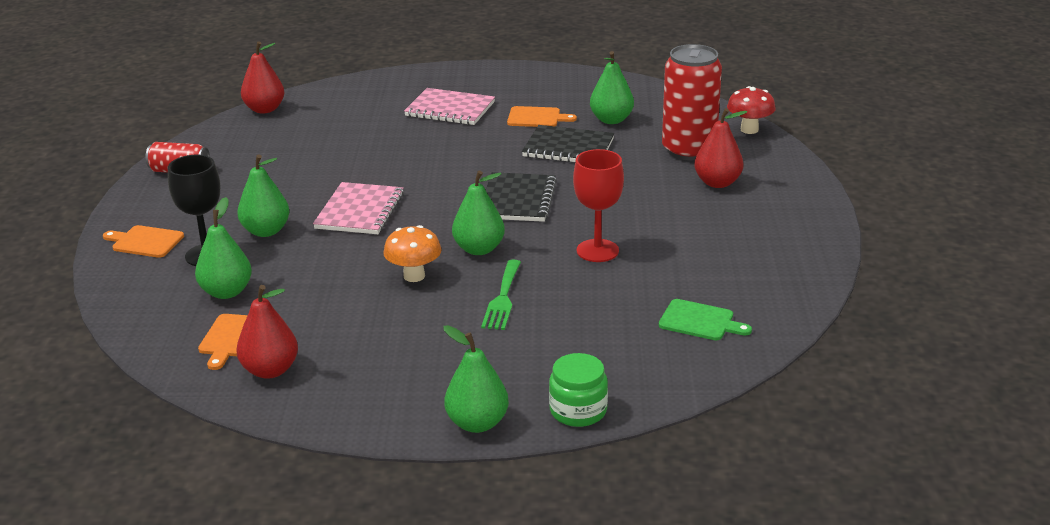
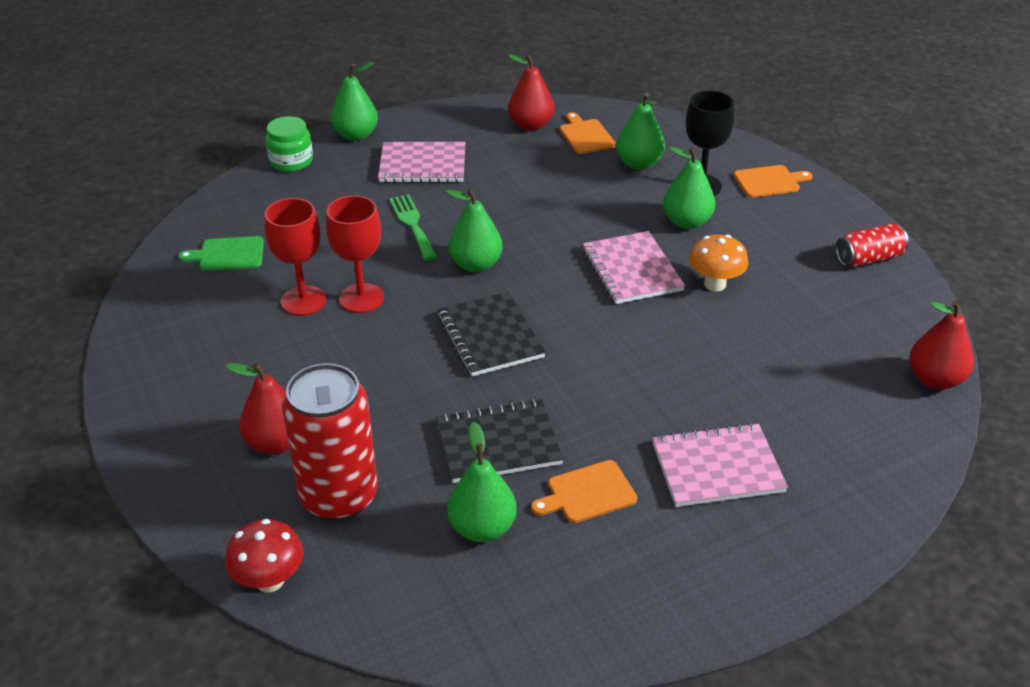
camera: 150 degrees right, 10 degrees up
orange mushroom [383,225,441,282] -> orange mushroom moved to [689,234,748,292]
none -> red goblet [264,198,326,316]
none -> pink notebook [378,142,465,183]

